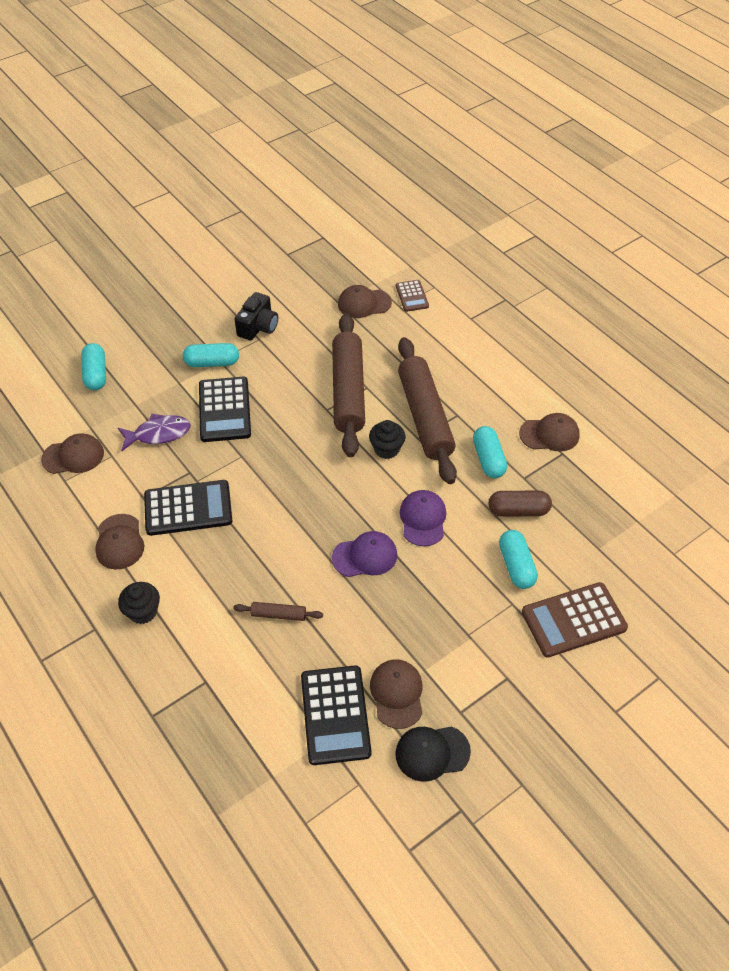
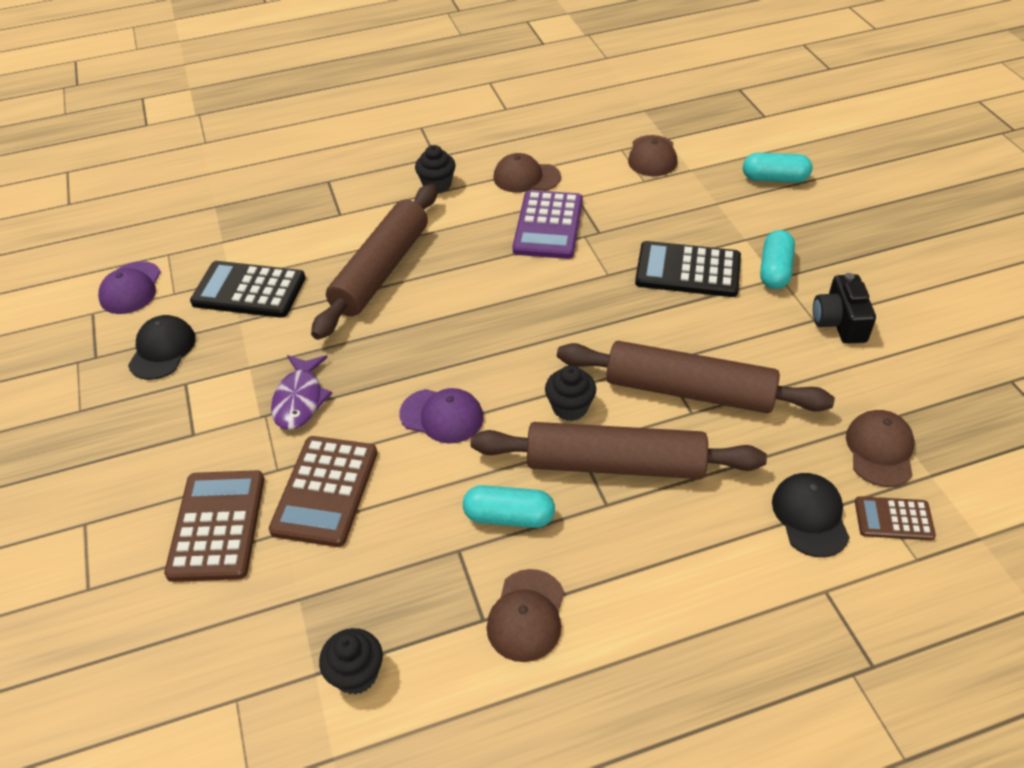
camera: 110 degrees right, 5 degrees down
purple fish [118,414,191,451] -> purple fish moved to [271,355,332,430]
black calculator [144,480,232,536] -> purple calculator [513,190,583,259]
brown rolling pin [233,602,323,621] -> brown rolling pin [311,184,437,340], size x2.46
black camera [234,292,278,340] -> black camera turned 45 degrees clockwise [813,273,876,344]
purple cap [332,531,398,577] -> purple cap moved to [98,261,161,314]
brown cap [370,659,423,729] -> none
brown capsule [489,491,552,516] -> none
turquoise capsule [499,530,538,589] -> brown calculator [269,436,377,547]
none -> black cupcake [319,628,383,695]
none -> black cap [772,473,850,557]

